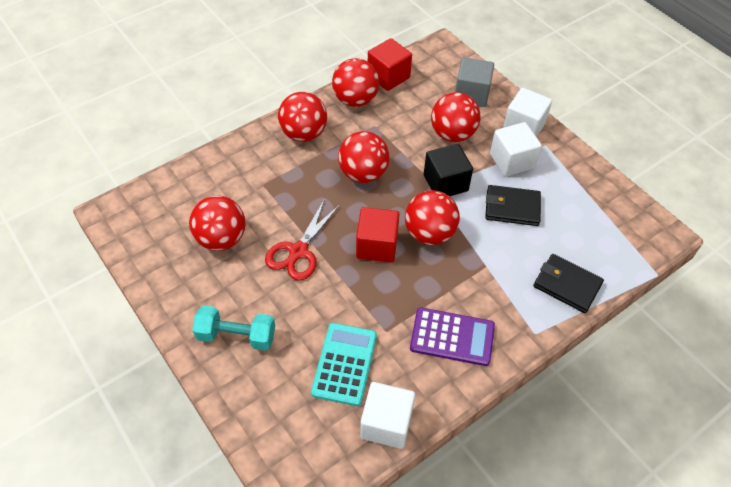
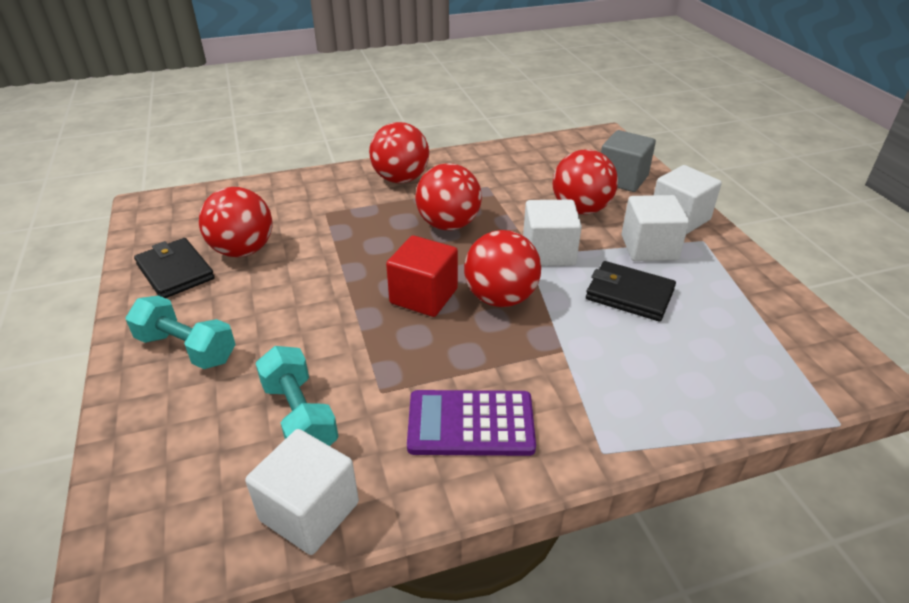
camera: 20 degrees right, 15 degrees down
red scissors [265,199,340,280] -> none
turquoise calculator [311,323,377,406] -> turquoise dumbbell [255,346,338,446]
red ball [332,58,379,107] -> none
red cube [368,38,412,91] -> none
purple calculator [410,308,495,366] -> purple calculator turned 150 degrees clockwise [407,390,536,456]
black cube [424,144,473,196] -> white cube [523,200,582,266]
black wallet [533,254,604,313] -> black wallet moved to [134,238,215,298]

